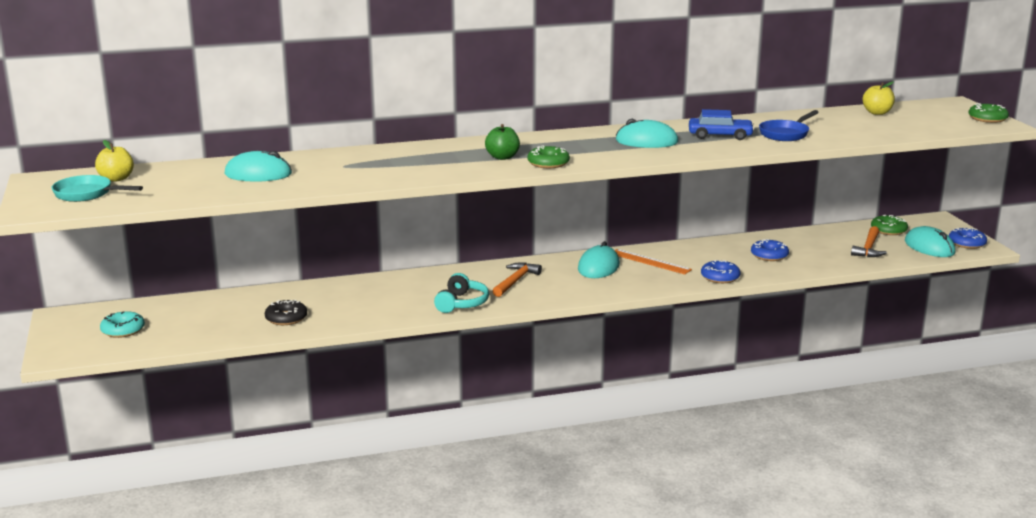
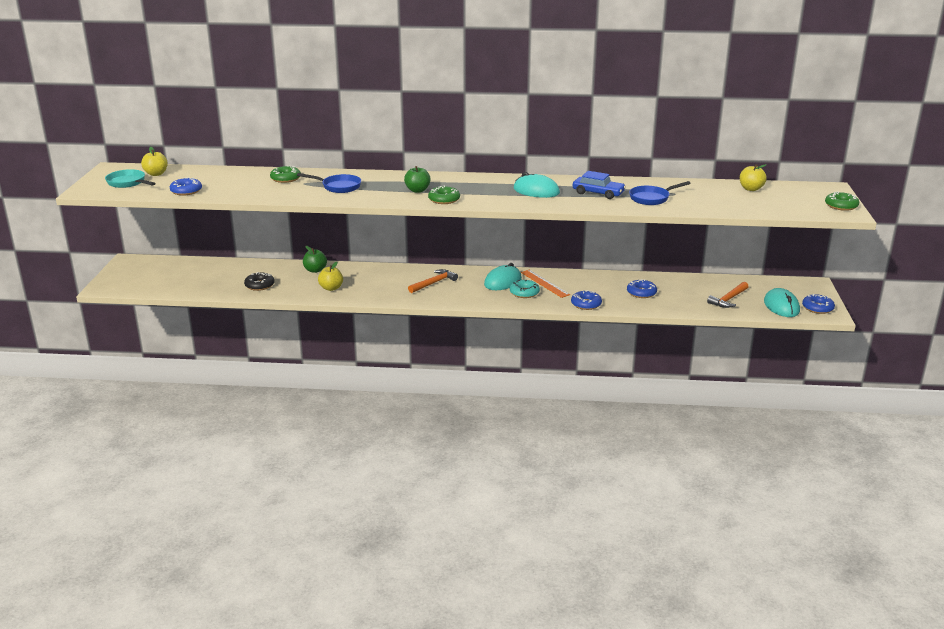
camera: 20 degrees right, 5 degrees up
turquoise donut [100,311,145,338] -> turquoise donut moved to [510,280,540,298]
turquoise mouse [224,151,292,182] -> none
turquoise headphones [434,273,489,313] -> none
green donut [871,215,908,235] -> green donut moved to [270,166,301,183]
none -> blue donut [170,177,202,195]
none -> blue pan [297,173,361,193]
none -> green apple [303,246,327,273]
none -> yellow apple [318,262,343,291]

